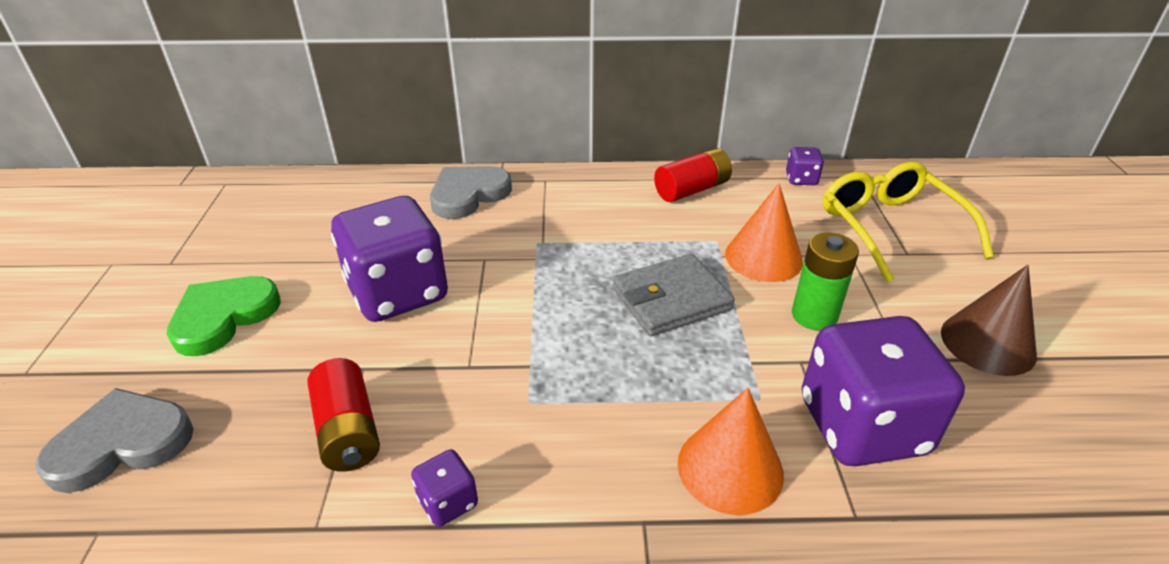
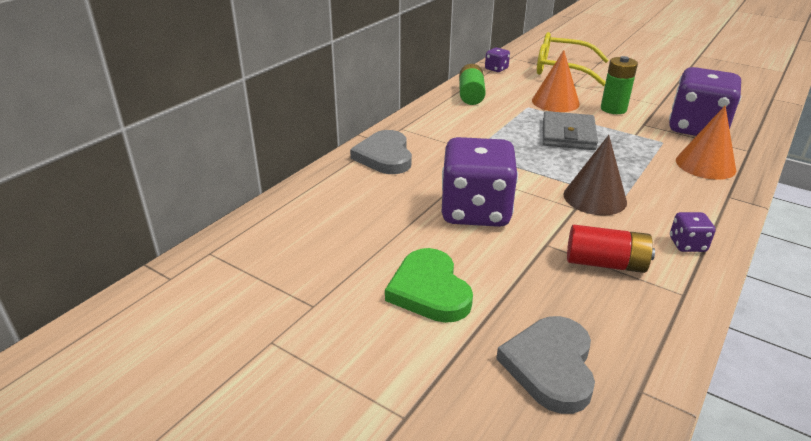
camera: 55 degrees left, 5 degrees down
red battery [654,148,732,202] -> green battery [459,64,486,105]
brown cone [941,265,1037,376] -> brown cone moved to [564,135,627,216]

